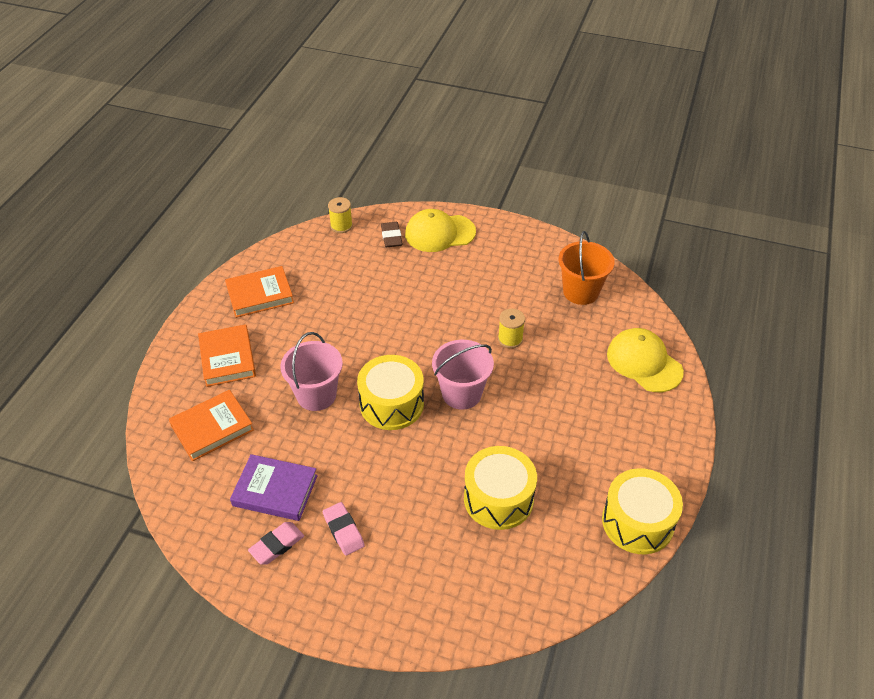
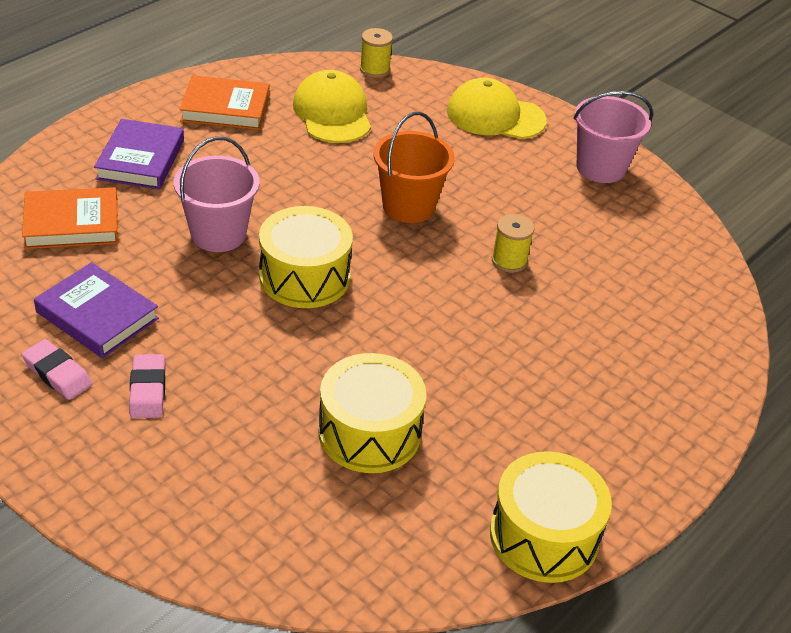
camera: 20 degrees right, 5 degrees down
orange book [198,324,256,387] -> purple book [94,119,184,189]
pink eraser [248,522,304,565] -> pink eraser turned 60 degrees clockwise [22,339,93,400]
brown eraser [381,222,403,247] -> none
pink bucket [432,340,494,410] -> pink bucket moved to [573,91,653,183]
orange bucket [559,231,615,305] -> orange bucket moved to [373,112,455,223]
yellow cap [607,328,684,392] -> yellow cap moved to [293,70,371,143]

